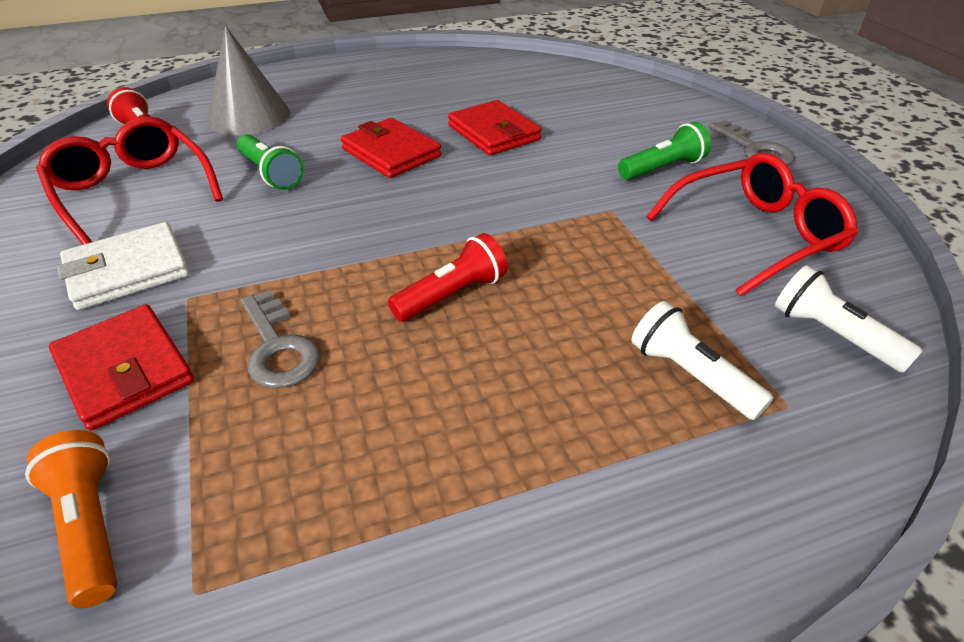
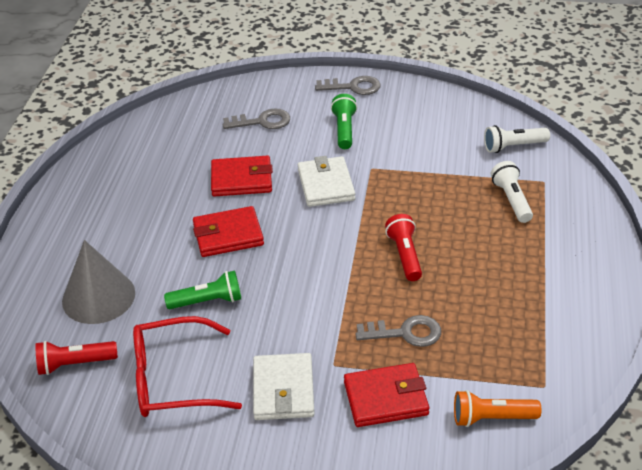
camera: 60 degrees left, 0 degrees up
white flashlight [632,301,774,420] -> white flashlight turned 90 degrees clockwise [491,161,533,223]
red glasses [647,153,858,296] -> none
none -> grey key [223,108,290,129]
none -> white wallet [298,156,355,207]

